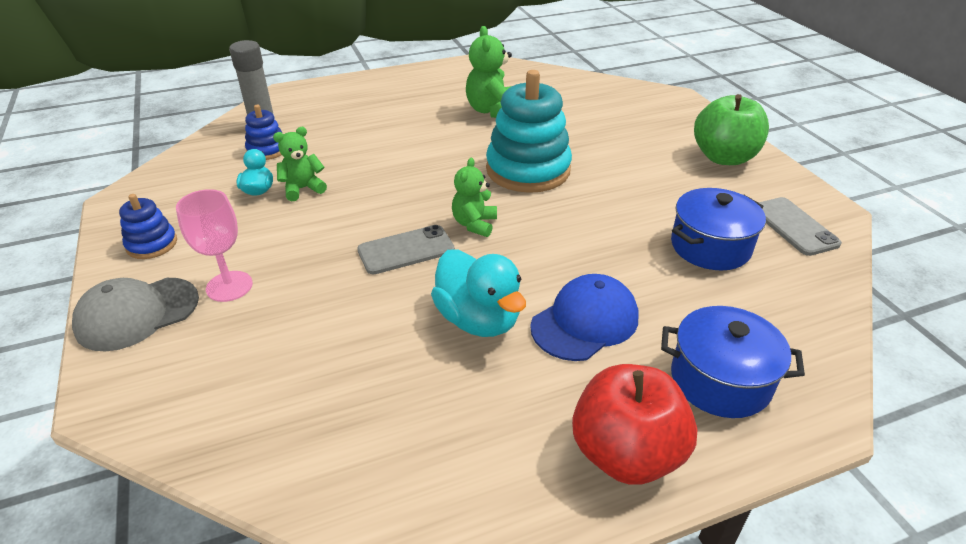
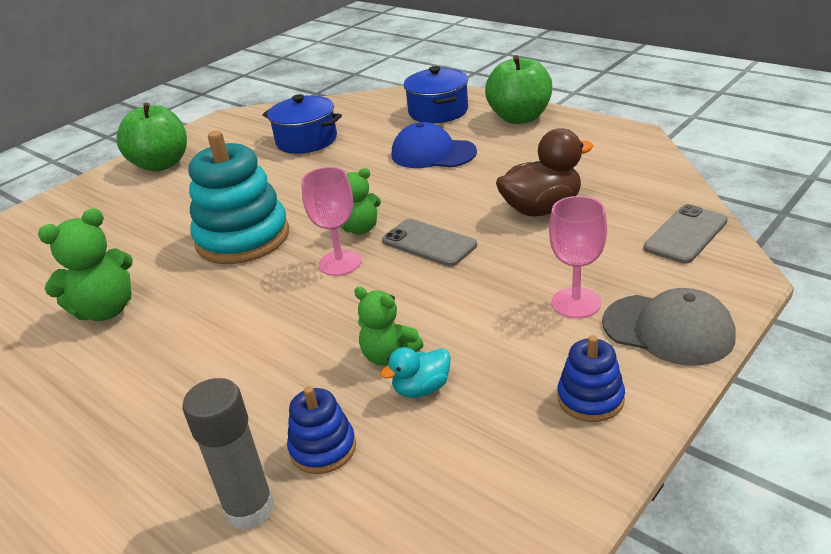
camera: 115 degrees left, 5 degrees down
turquoise duck [431,250,526,337] -> none
red apple [572,364,698,485] -> green apple [485,55,552,124]
grey phone [759,197,842,256] -> grey phone moved to [644,204,728,264]
none -> pink goblet [301,167,362,276]
none -> brown duck [496,128,593,217]

